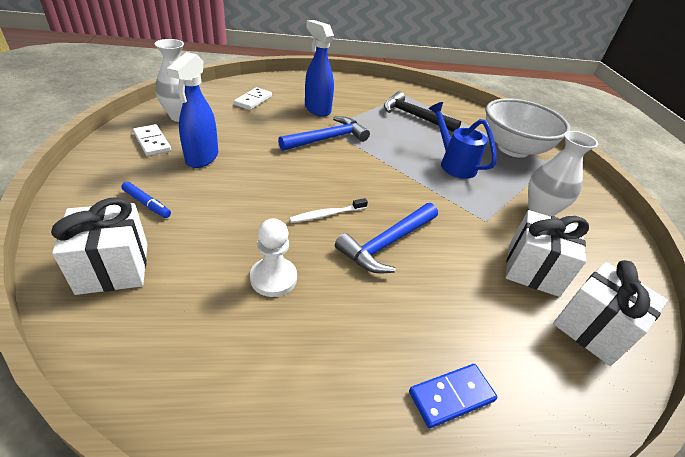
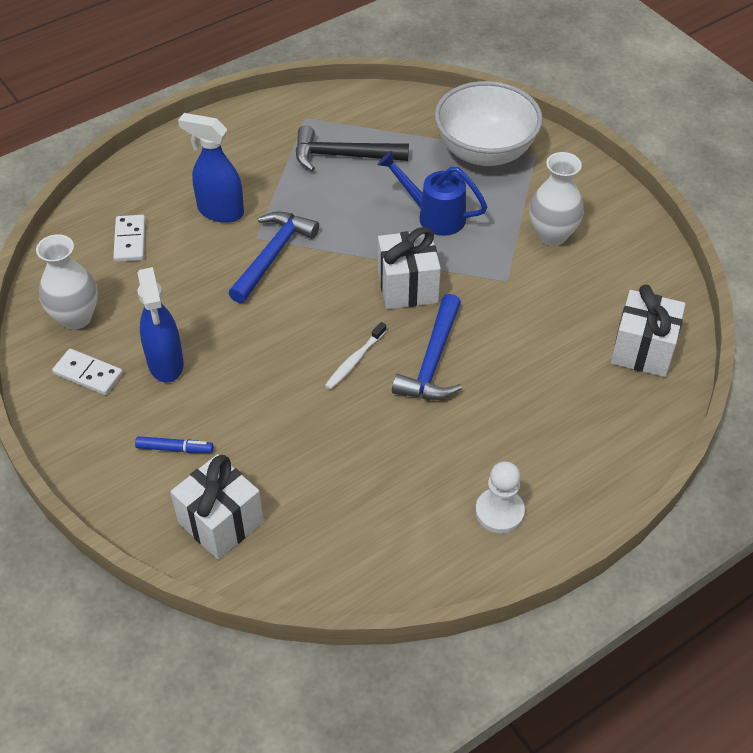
camera: 25 degrees left, 10 degrees up
white pawn [250,218,297,297] -> white pawn moved to [475,462,525,533]
blue domino [409,364,497,428] -> none
white gift [506,210,589,297] -> white gift moved to [378,227,441,309]

